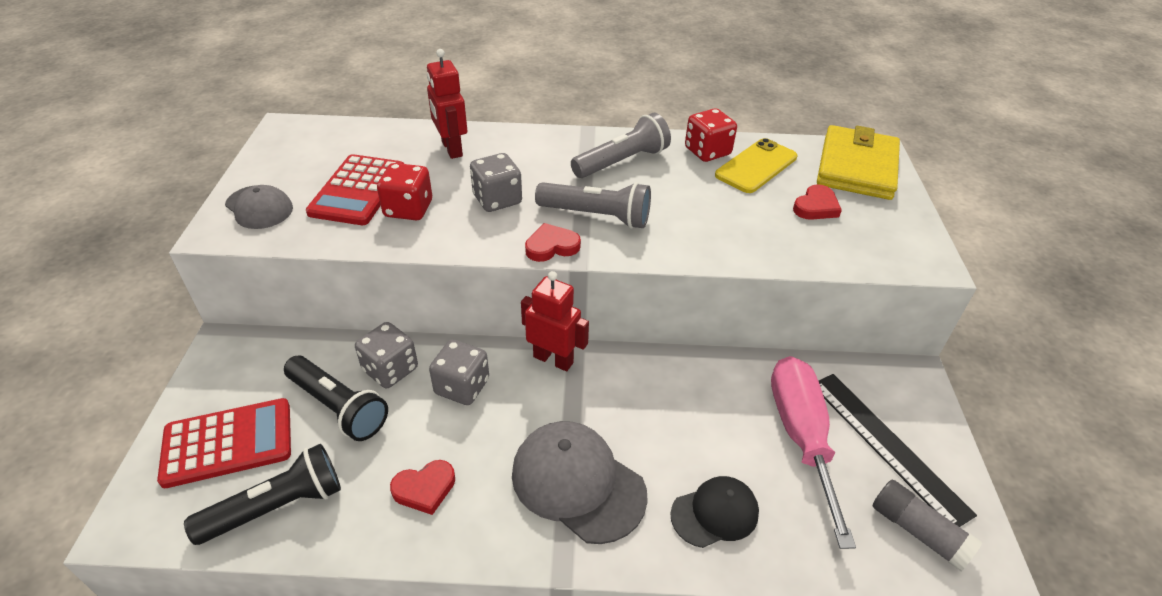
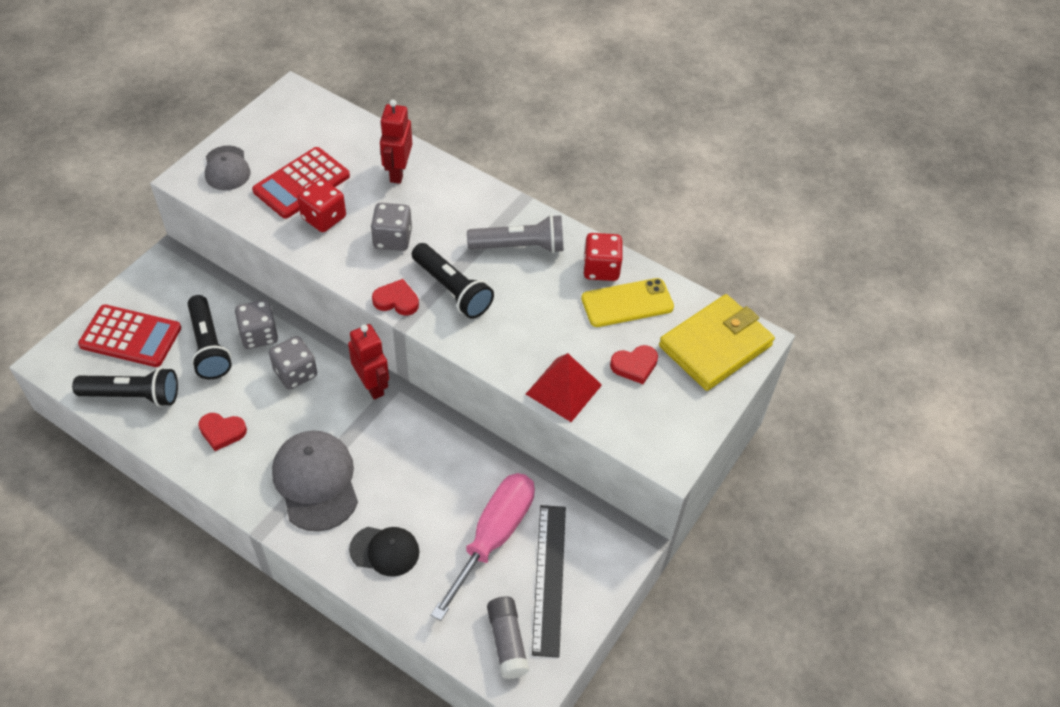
camera: 30 degrees right, 10 degrees up
grey flashlight [535,182,651,229] -> black flashlight [412,243,494,319]
none -> red pyramid [526,353,602,422]

